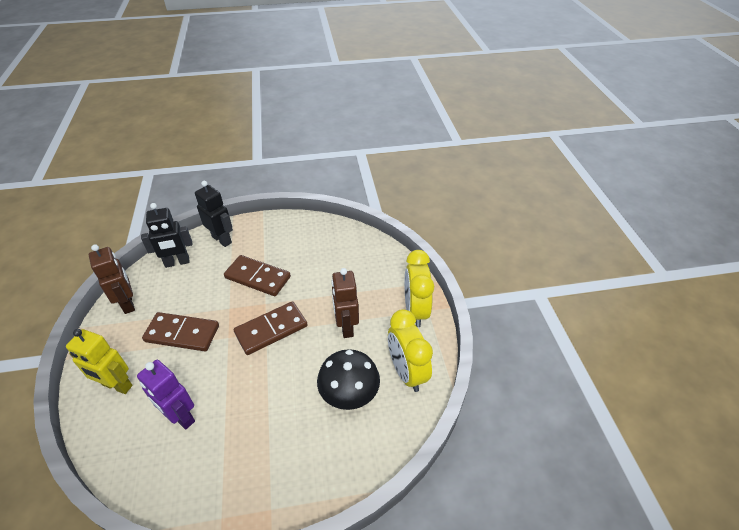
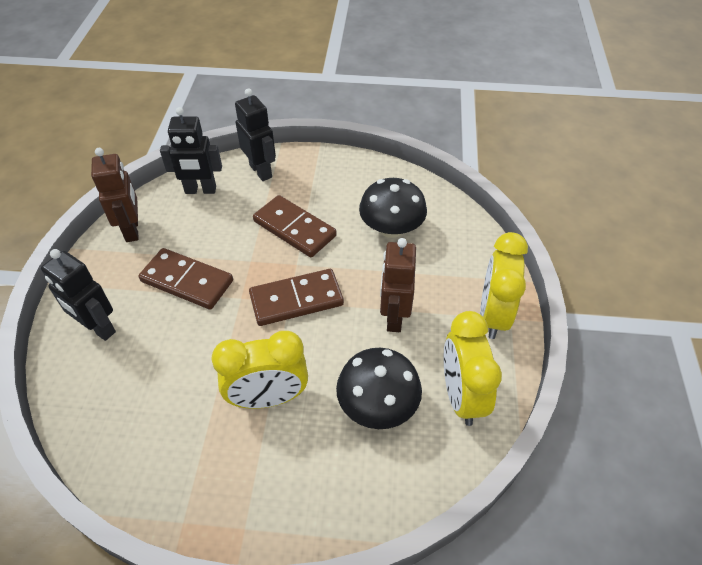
camera: 15 degrees right, 5 degrees up
yellow robot [66,329,132,394] -> black robot [41,249,116,341]
purple robot [137,360,195,429] -> none
none -> yellow clock [211,331,308,409]
none -> black mushroom [359,178,427,238]

